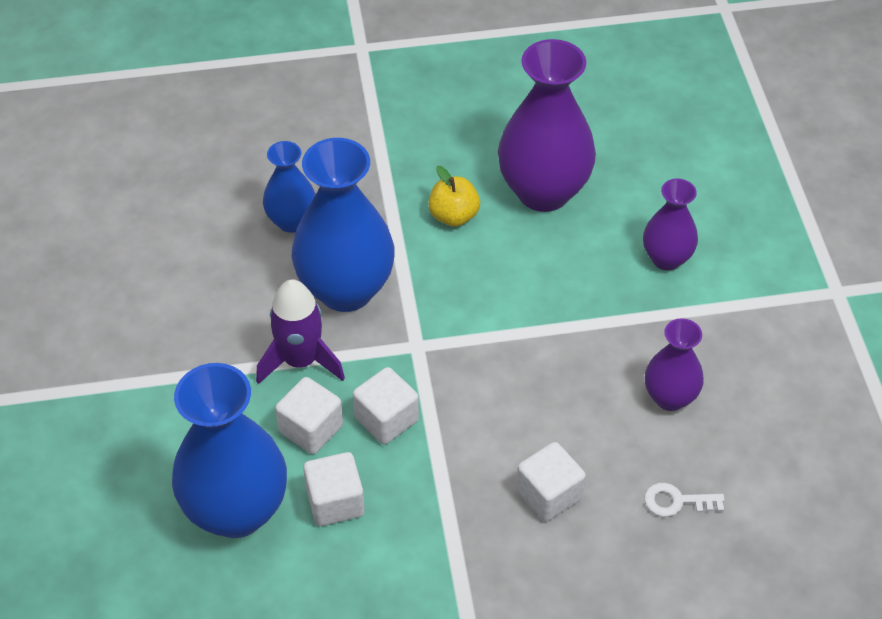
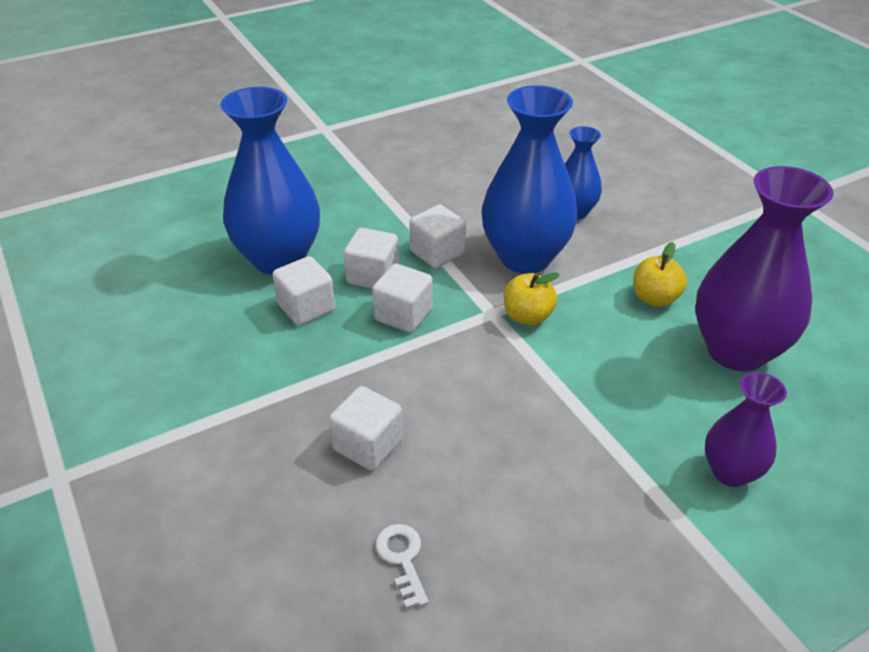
camera: 70 degrees right, 10 degrees down
purple rocket [256,279,345,384] -> white cube [409,205,466,268]
purple vase [645,318,704,411] -> none
none -> yellow apple [504,273,560,325]

